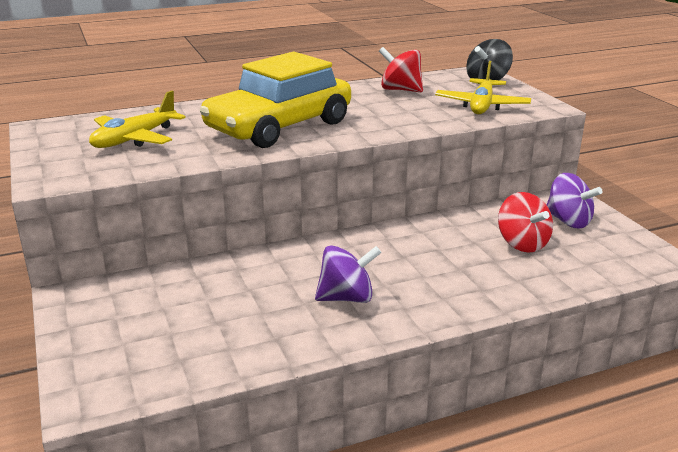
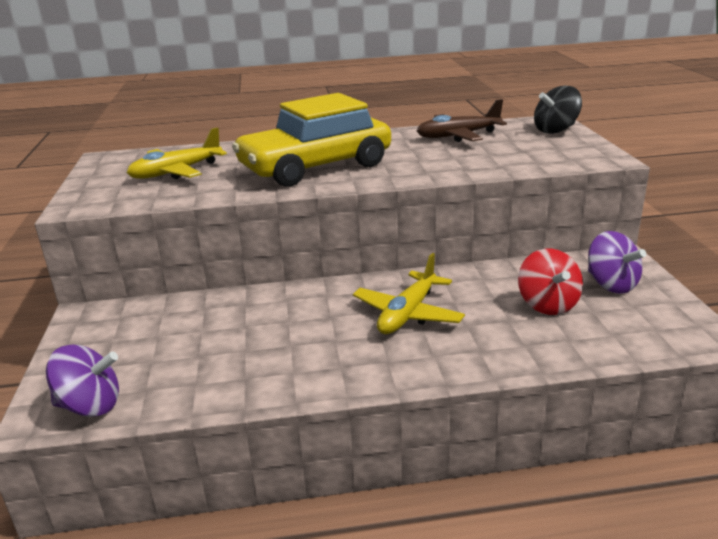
camera: 15 degrees right, 0 degrees up
purple spinning top [315,245,382,303] -> purple spinning top moved to [46,344,119,417]
red spinning top [379,47,423,92] -> brown plane [417,99,507,142]
yellow plane [435,61,531,114] -> yellow plane moved to [353,253,465,334]

